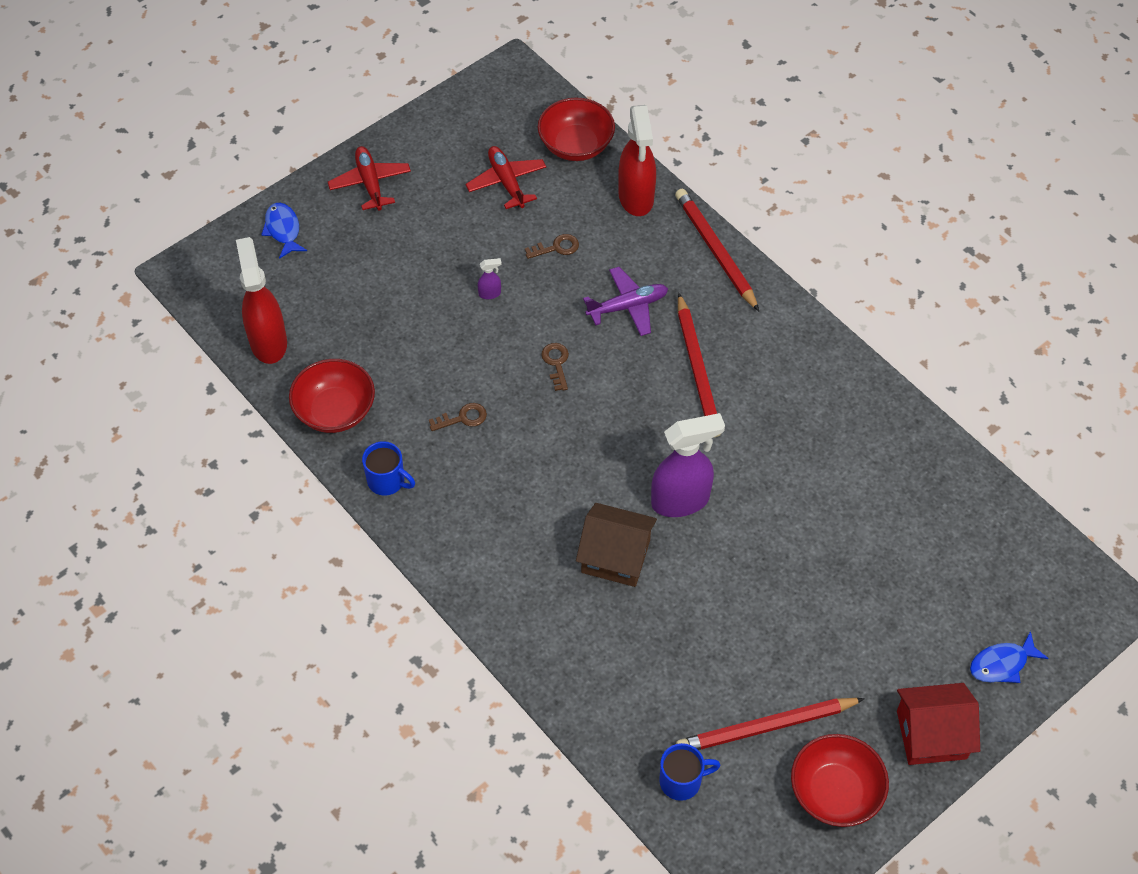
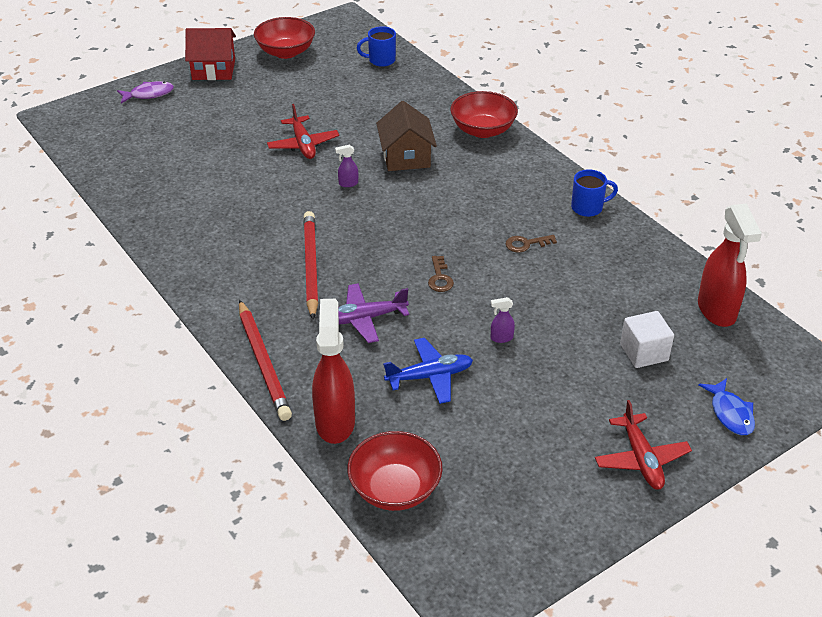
camera: 175 degrees left, 15 degrees down
red bowl [289,359,375,433] -> red bowl moved to [450,91,518,138]
blue mug [362,441,415,496] -> blue mug turned 135 degrees clockwise [571,169,618,217]
red plane [465,146,546,209] -> red plane moved to [267,104,339,159]
brown key [525,234,579,259] -> blue plane [383,338,473,404]
brown house [576,503,657,587] -> brown house turned 60 degrees clockwise [376,101,437,171]
purple spray bottle [651,413,725,517] -> purple spray bottle [335,145,358,187], size x0.41
red pencil [676,698,865,750] -> none
blue fish [970,631,1049,683] -> purple fish [117,81,174,103]
none -> white cube [620,311,674,368]

